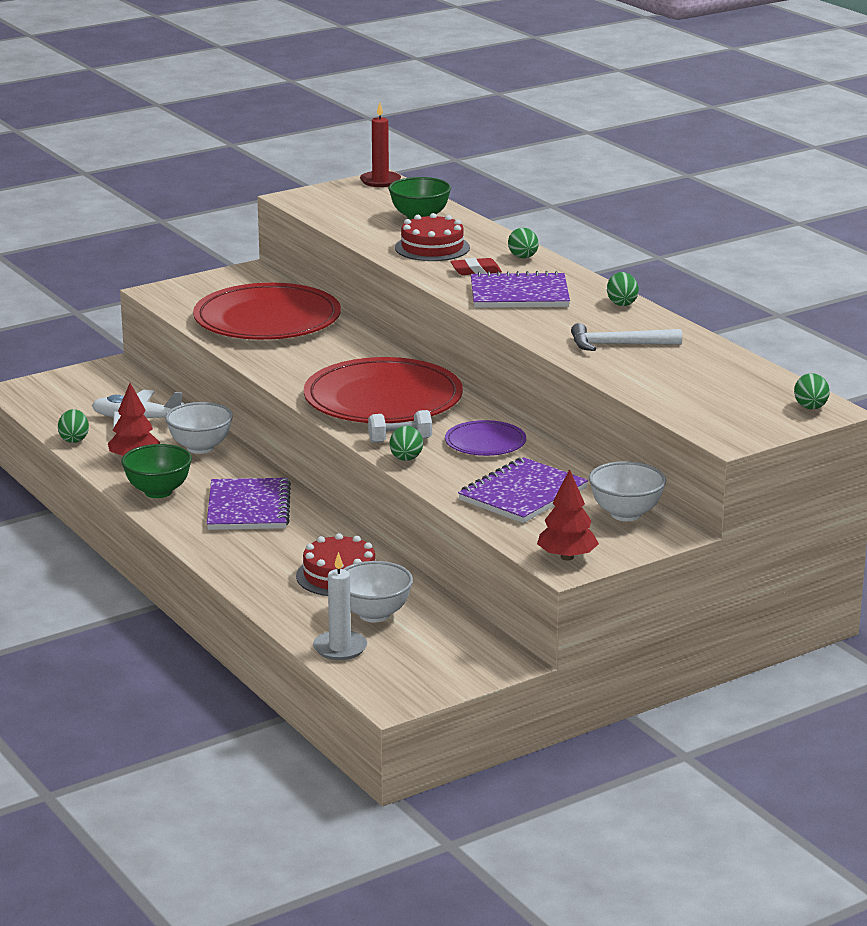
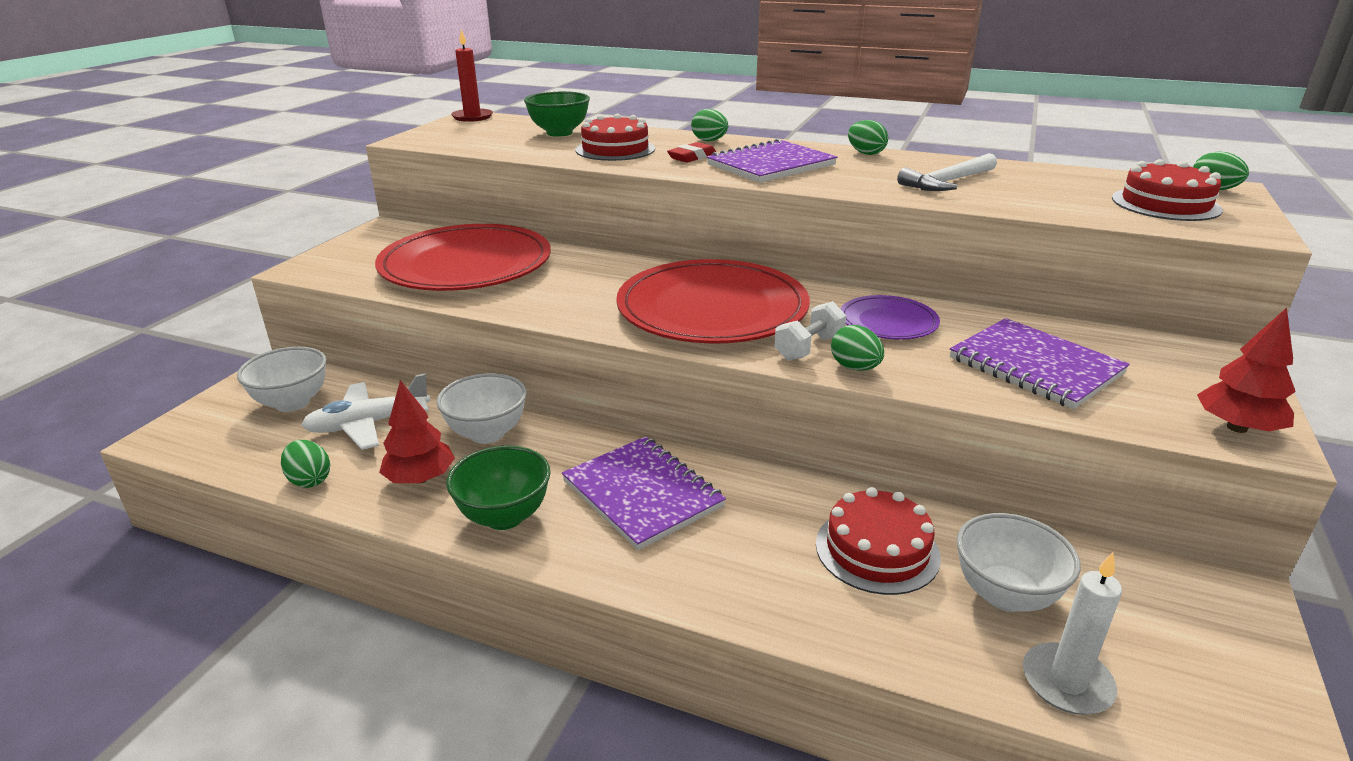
camera: 35 degrees left, 5 degrees up
purple notebook [458,457,588,523] -> purple notebook turned 45 degrees counterclockwise [950,318,1130,409]
white bowl [589,461,666,521] -> white bowl moved to [237,347,327,412]
none -> red cake [1112,159,1223,221]

